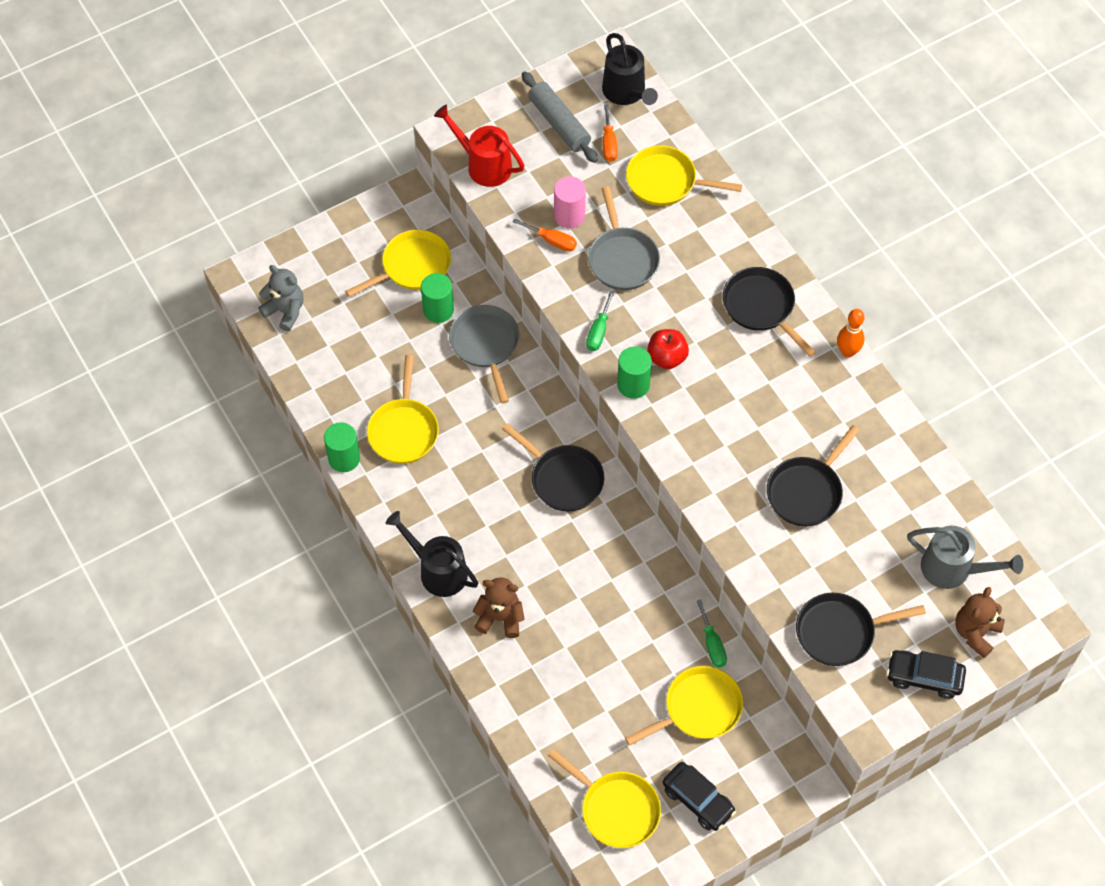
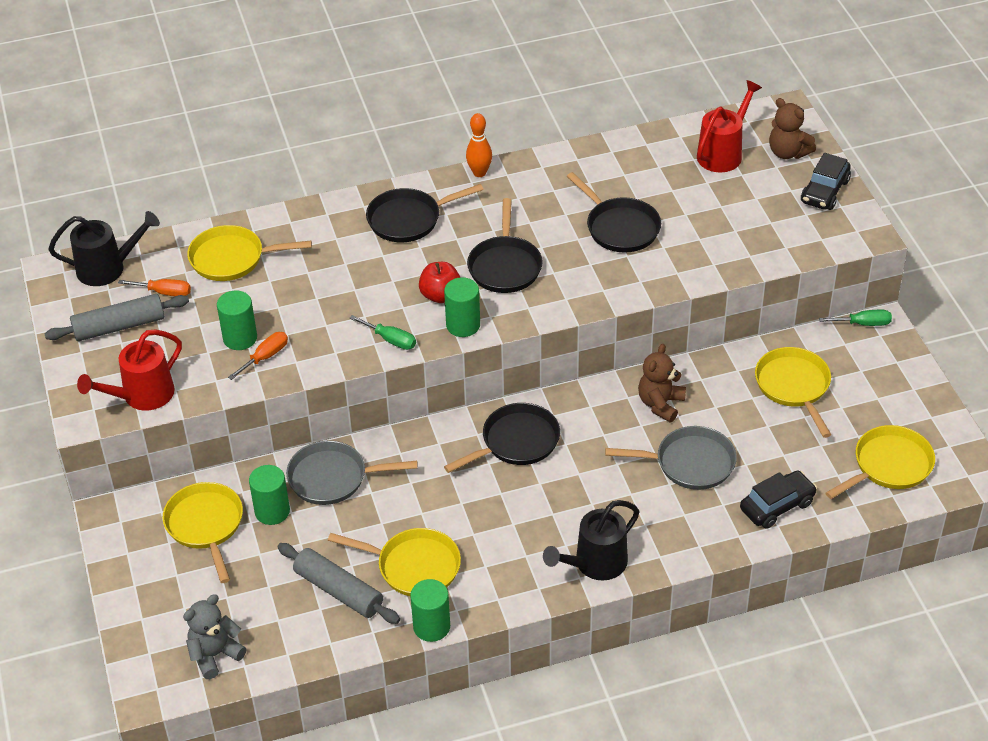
camera: 75 degrees left, 15 degrees down
brown teddy bear [473,578,525,638] -> brown teddy bear moved to [638,344,686,423]
pink cylinder [554,176,586,228] -> green cylinder [217,291,257,350]
grey pan [588,186,660,290] -> grey pan moved to [605,426,737,490]
yellow pan [626,146,742,206] -> yellow pan turned 60 degrees clockwise [187,225,312,281]
black car [663,762,736,831] -> black car moved to [740,471,817,529]
green screwdriver [697,600,727,668] -> green screwdriver moved to [819,310,892,326]
black pan [796,593,926,666] -> black pan moved to [467,198,543,293]
grey watering can [907,526,1023,589] -> red watering can [697,80,762,172]
none -> grey rolling pin [277,543,400,624]

